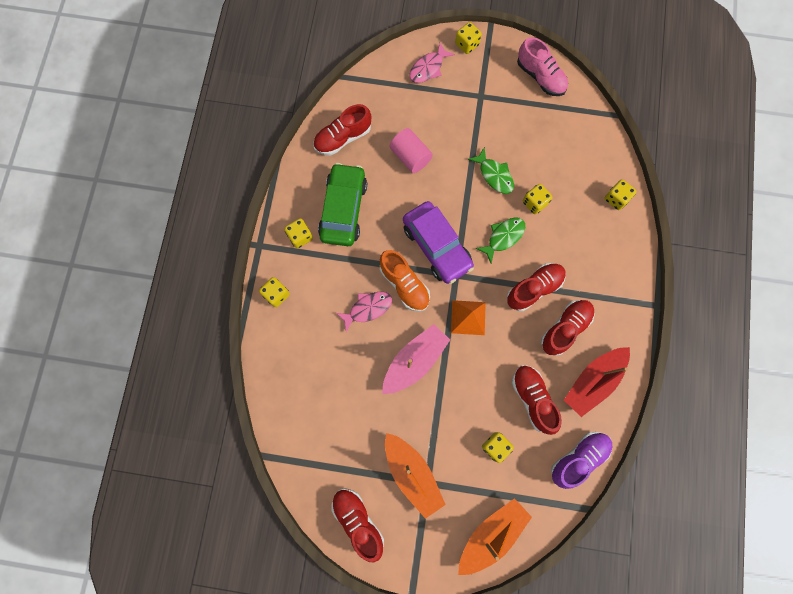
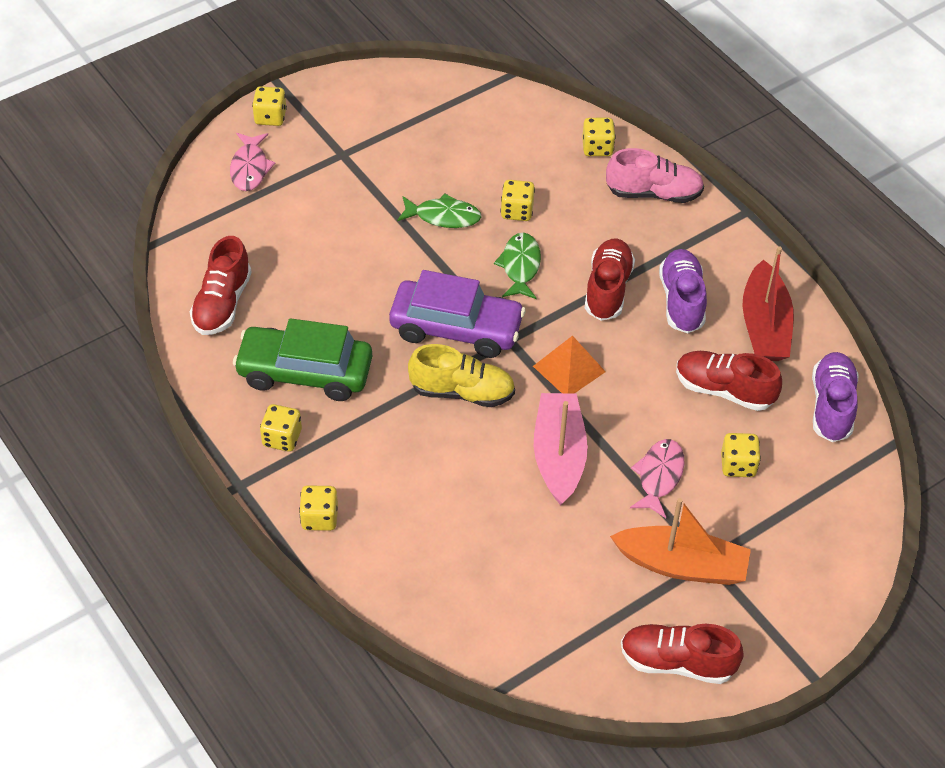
camera: 45 degrees left, 25 degrees down
green car [318,163,367,246] -> green car turned 45 degrees counterclockwise [233,318,372,401]
pink fish [336,292,392,332] -> pink fish moved to [630,439,684,518]
orange shoe [380,250,430,312] -> yellow shoe [408,344,515,407]
pink cylinder [390,128,433,173] -> none
orange boat [458,498,532,575] -> none
pink shoe [517,37,568,96] -> pink shoe moved to [606,148,704,203]
red shoe [541,300,594,356] -> purple shoe [659,249,707,333]

